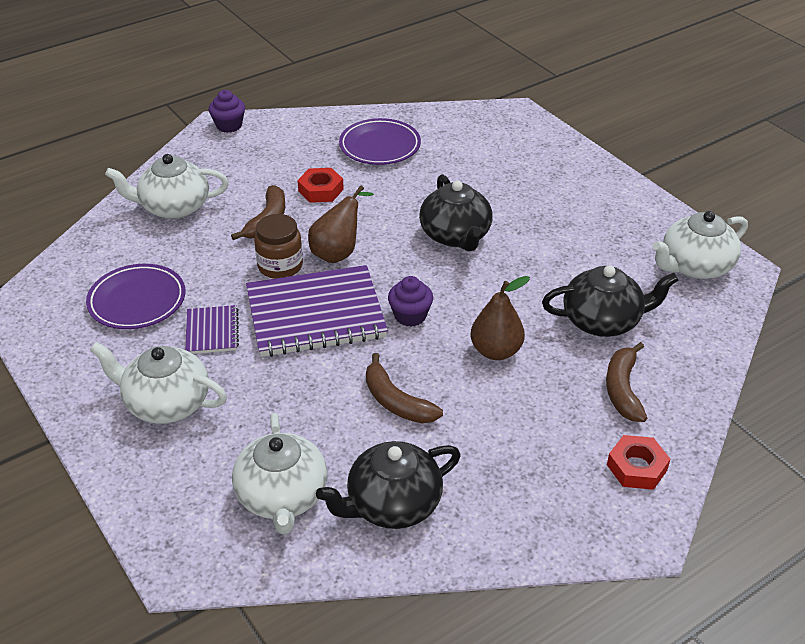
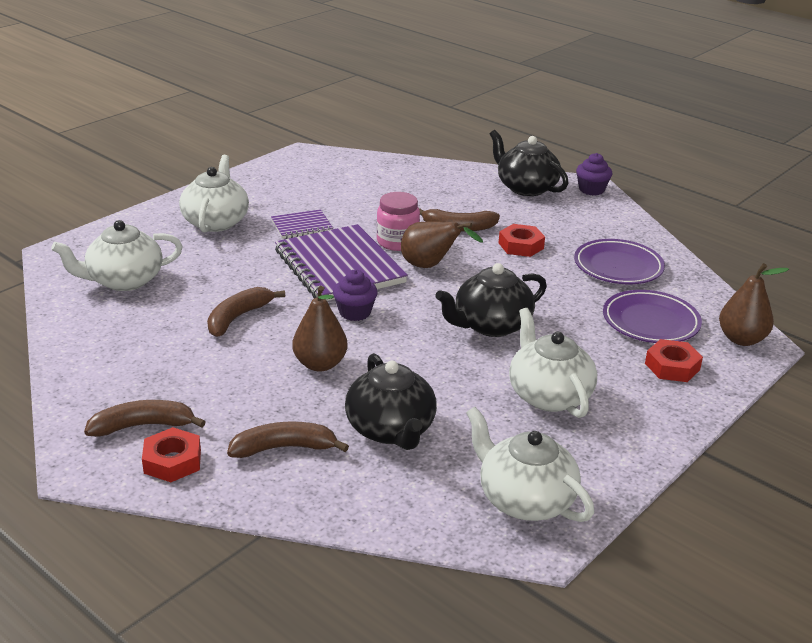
camera: 75 degrees right, 10 degrees down
purple plate [86,264,185,329] -> purple plate moved to [603,290,702,343]
white teapot [105,154,229,219] -> white teapot moved to [509,308,597,418]
brown jar [254,214,303,279] -> pink jar [377,192,420,251]
black teapot [316,441,461,529] -> black teapot moved to [490,130,568,196]
none -> brown banana [84,400,206,437]
none -> red nut [645,339,703,382]
none -> brown pear [719,263,789,346]

